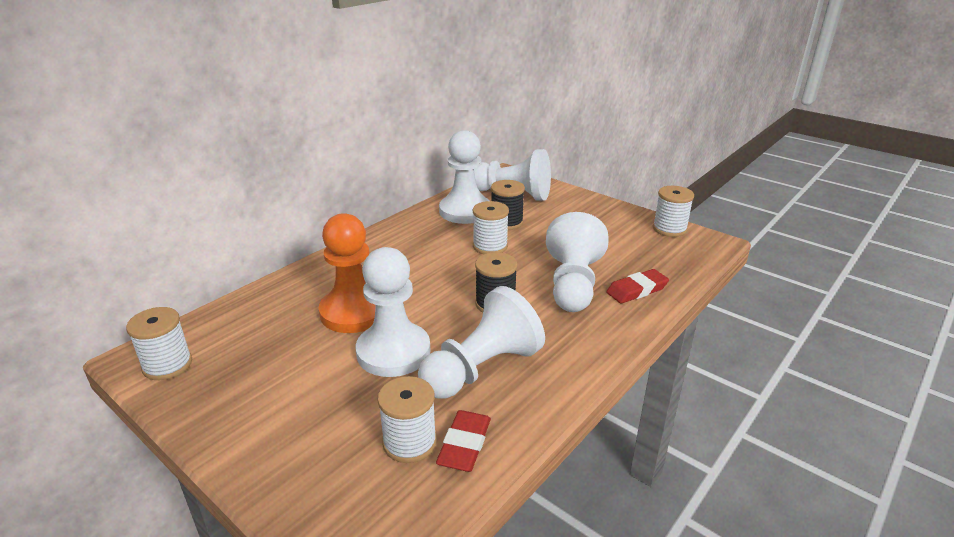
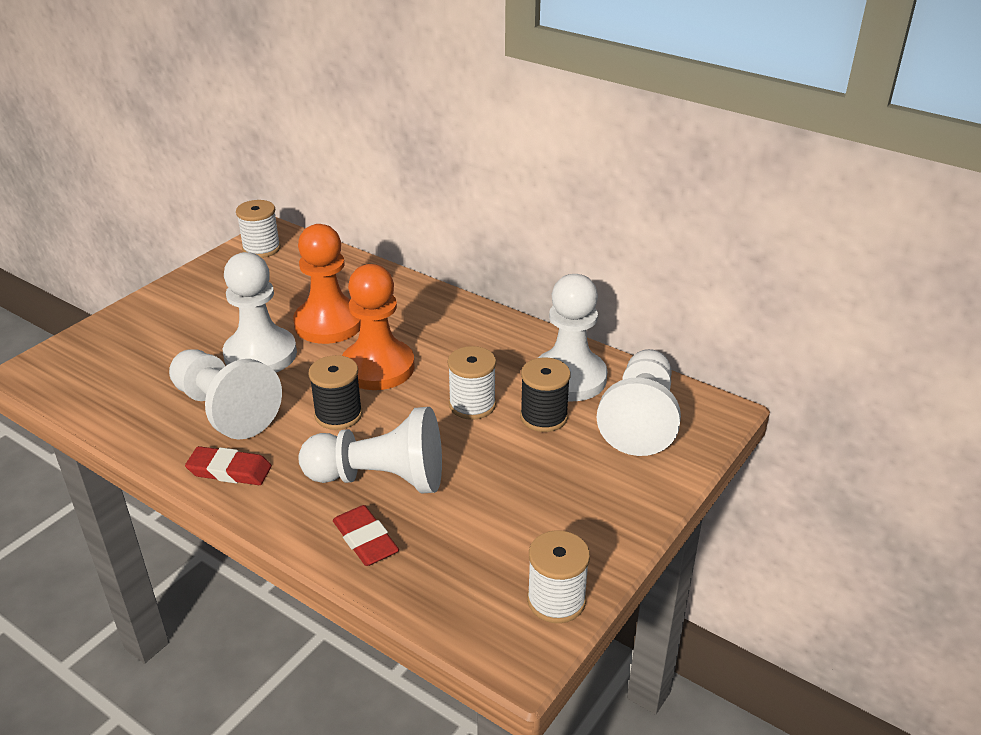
camera: 85 degrees right, 5 degrees up
white spool [378,376,437,463] -> none
red eraser [436,410,491,472] -> red eraser moved to [185,446,272,485]
none -> orange pawn [342,264,414,390]

